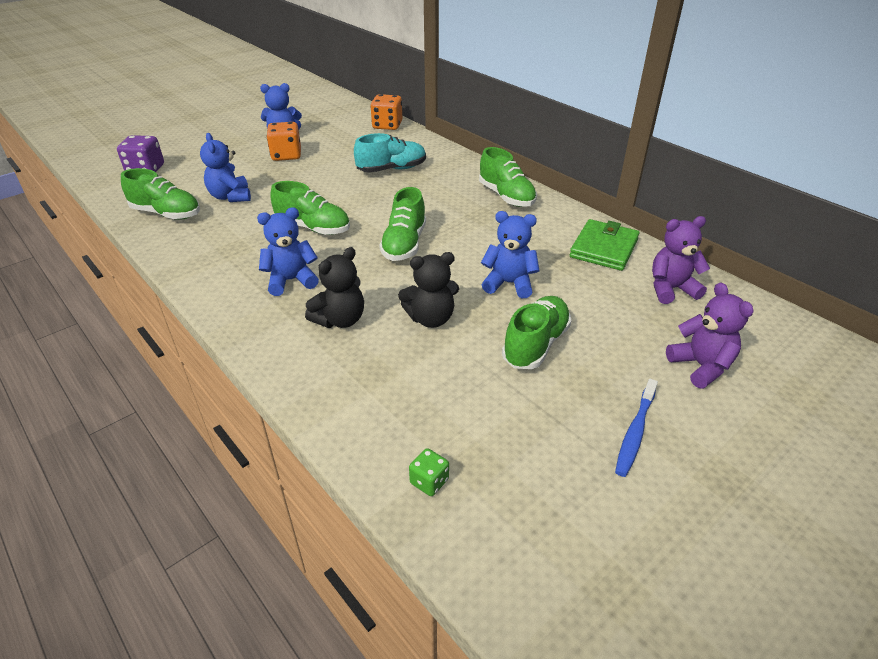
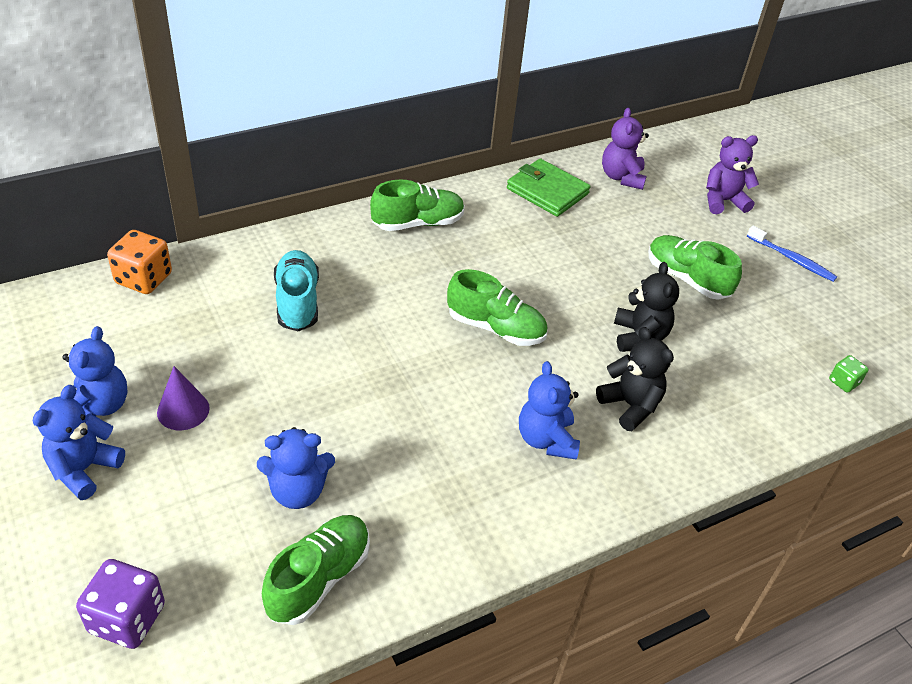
camera: 80 degrees left, 5 degrees up
orange dice [267,122,301,161] -> purple cone [157,366,210,430]
green shoe [270,181,350,235] -> none
blue teddy bear [481,211,539,298] -> blue teddy bear moved to [33,385,125,500]

